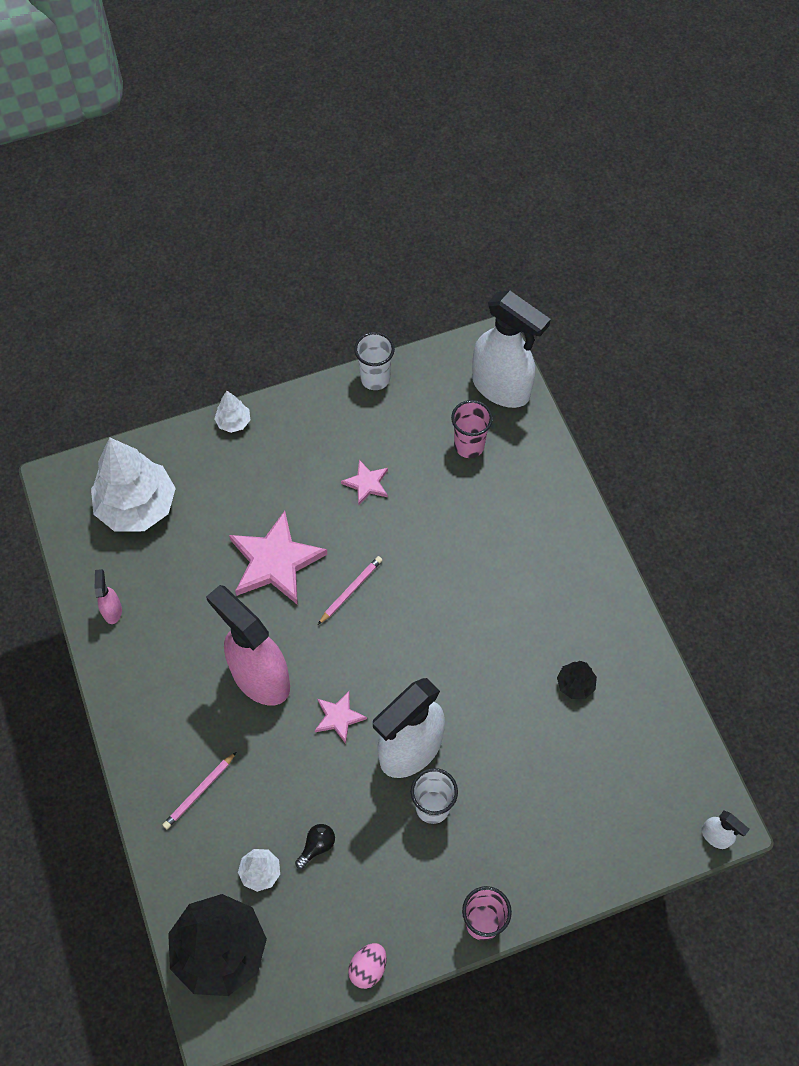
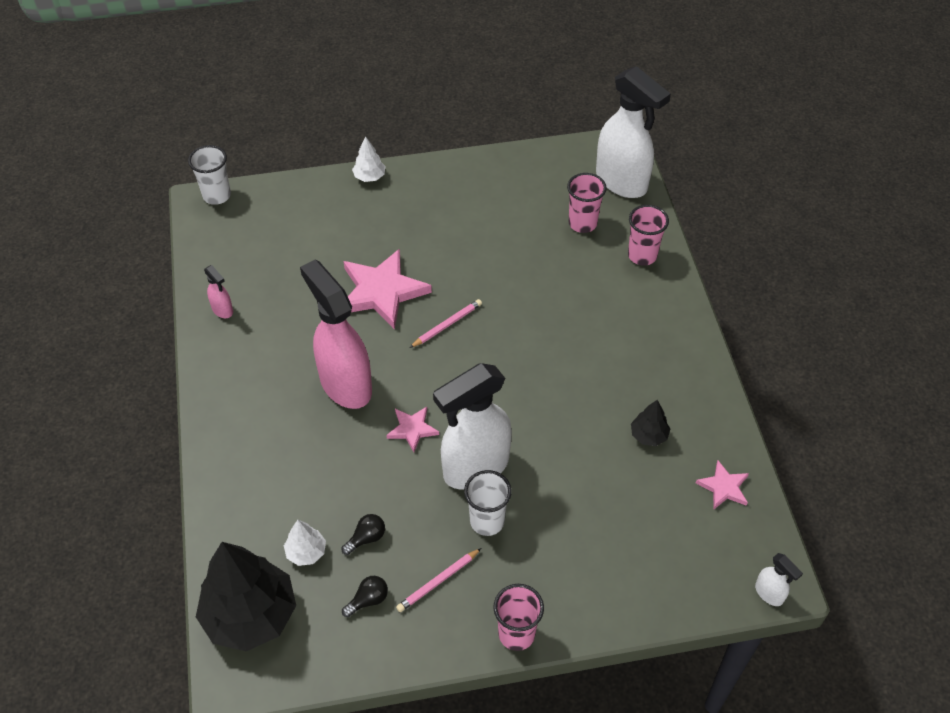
camera: 10 degrees right, 10 degrees down
white tree [91,437,176,532] -> none
pink spray bottle [95,569,122,624] -> pink spray bottle turned 135 degrees clockwise [204,265,233,318]
pink pencil [163,752,236,829] -> pink pencil moved to [396,548,481,612]
pink star [341,460,388,505] -> pink star moved to [696,461,749,509]
pink egg [348,943,387,989] -> none
white cup [354,332,395,390] -> white cup moved to [188,145,231,205]
none -> black light bulb [342,576,388,617]
none -> pink cup [628,205,669,266]

